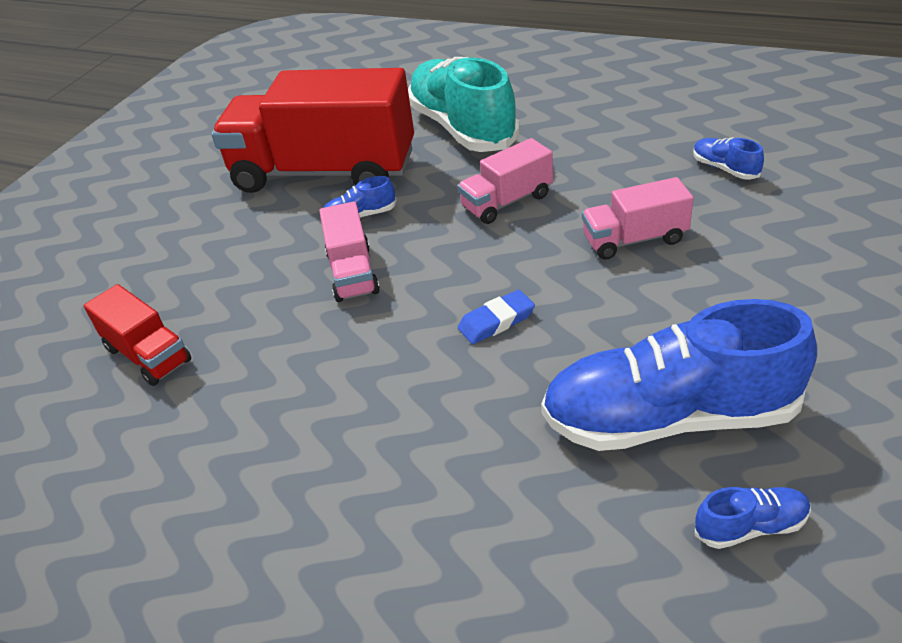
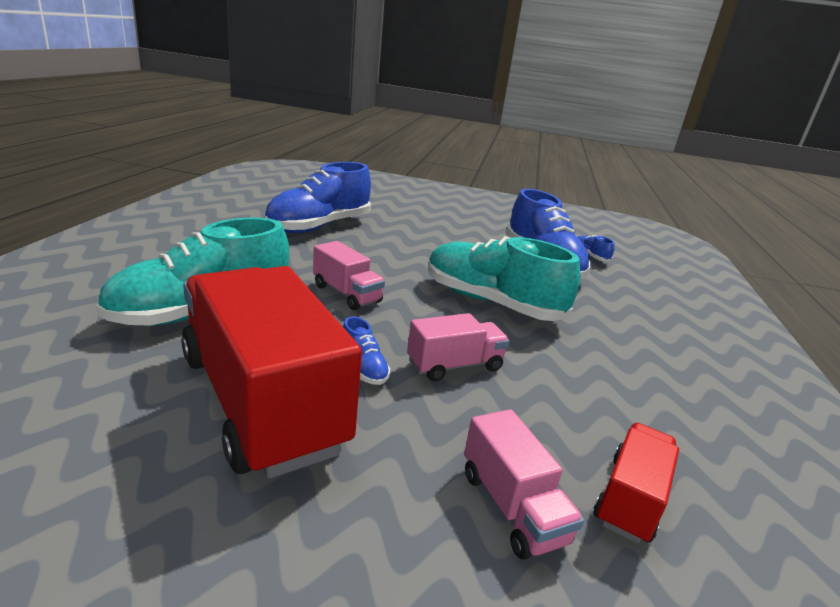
camera: 110 degrees left, 15 degrees down
red truck [211,68,414,193] -> red truck turned 150 degrees clockwise [181,266,362,479]
blue eraser [458,290,535,344] -> turquoise shoe [428,236,580,321]
pink truck [582,177,693,260] -> pink truck moved to [464,409,584,560]
blue shoe [693,138,764,180] -> blue shoe [264,162,371,233], size x2.43

